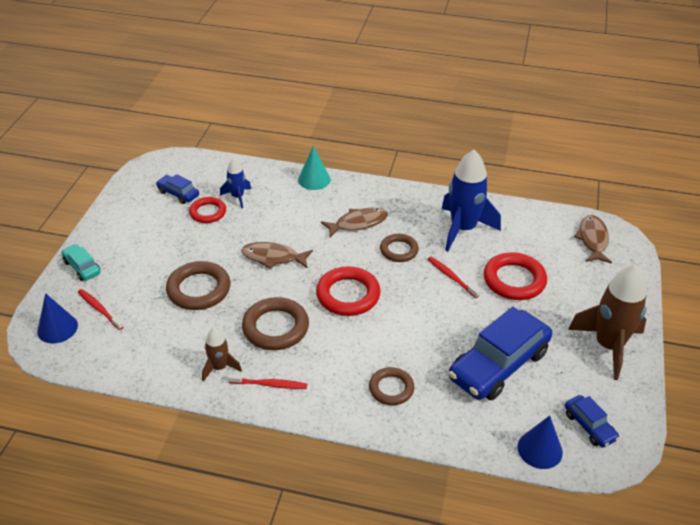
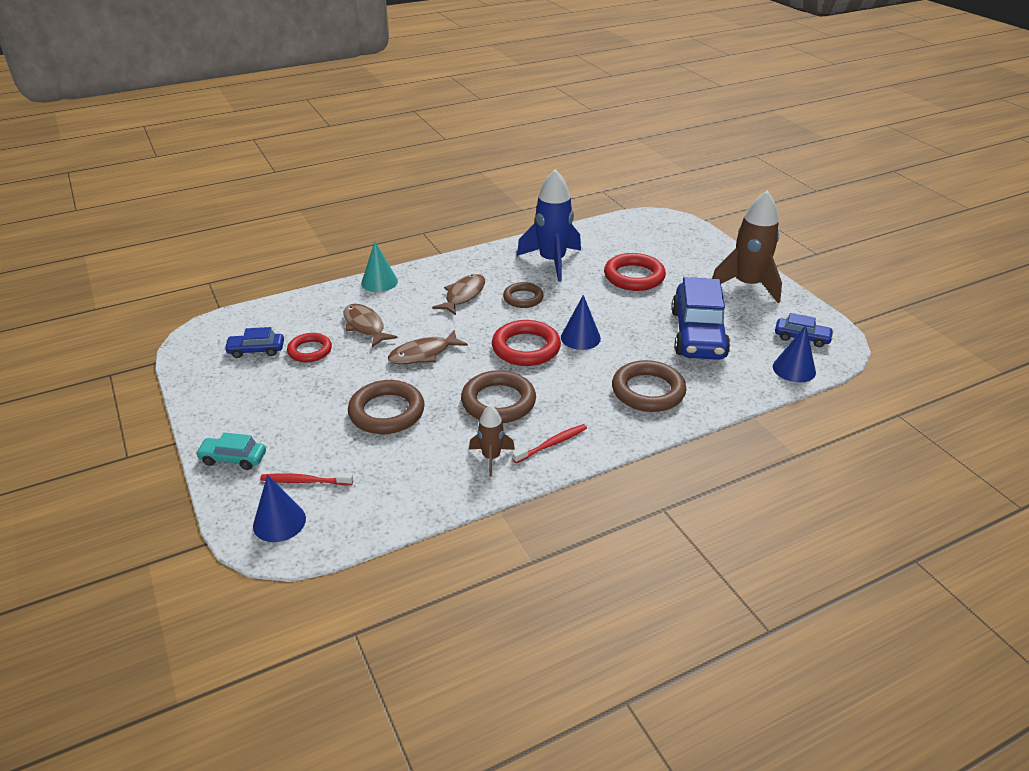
camera: 40 degrees left, 5 degrees down
blue rocket [220,158,251,208] -> none
brown ring [369,367,414,405] -> brown ring [612,360,686,412], size x1.57
red toothbrush [428,257,480,298] -> none
brown fish [574,215,612,264] -> brown fish moved to [344,304,398,347]
none -> blue cone [561,295,601,350]

